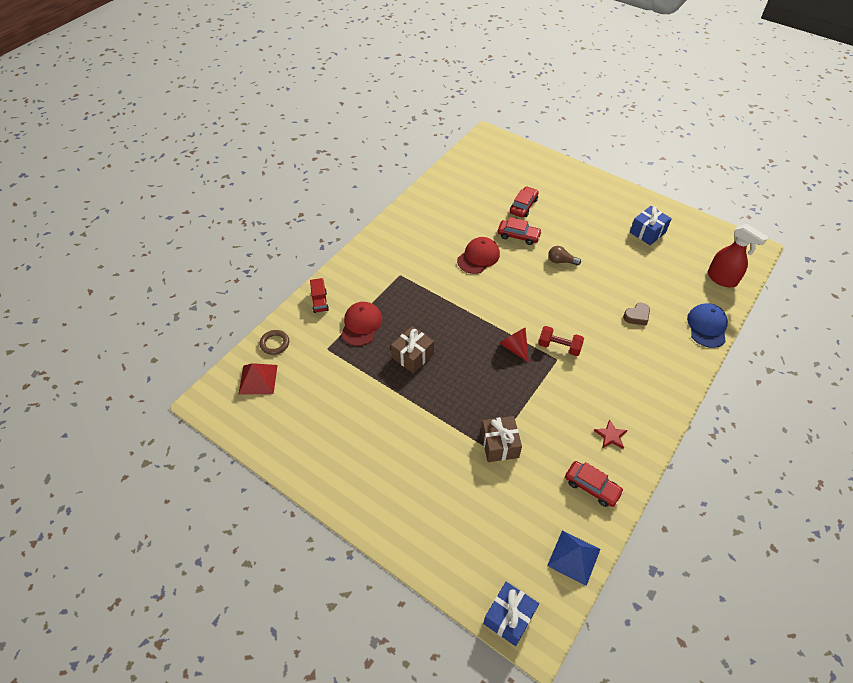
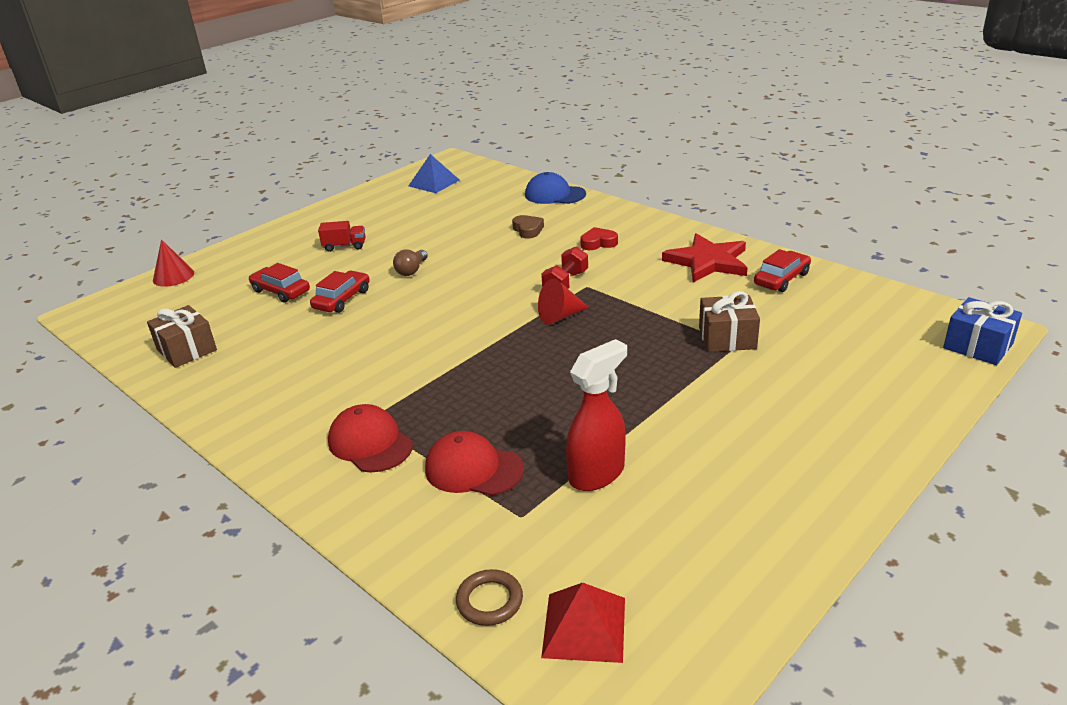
camera: 80 degrees left, 20 degrees down
red truck [310,278,329,313] -> red truck moved to [318,221,366,252]
brown gift [391,326,434,373] -> brown gift moved to [147,305,217,368]
red cap [457,237,500,274] -> red cap moved to [328,404,413,472]
blue pyramid [547,530,600,586] -> blue pyramid moved to [408,154,459,193]
red star [594,419,628,449] -> red star [662,233,748,282], size x2.08
blue gift [630,206,672,245] -> none
red spray bottle [708,224,768,287] -> red spray bottle moved to [566,339,627,491]
none -> red cone [153,239,194,287]
none -> red heart [580,227,618,250]

